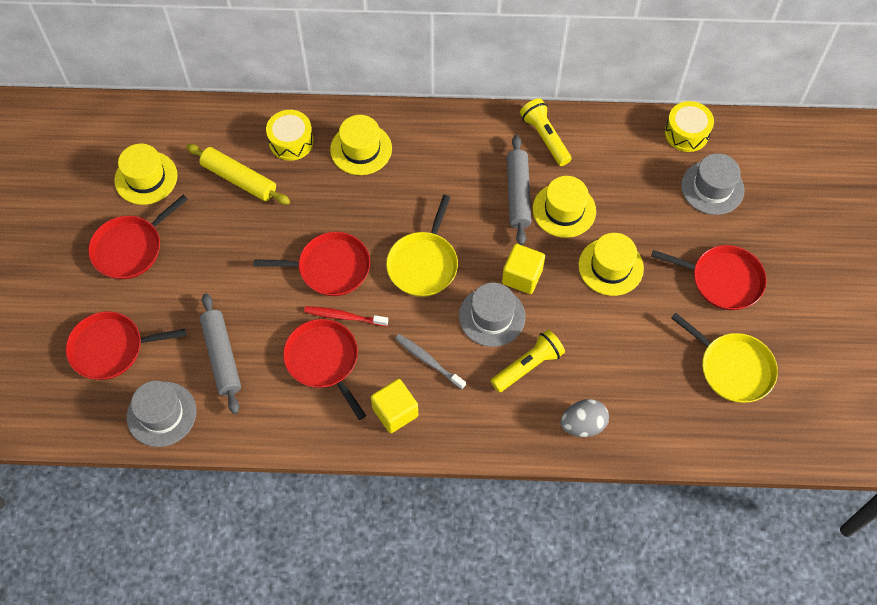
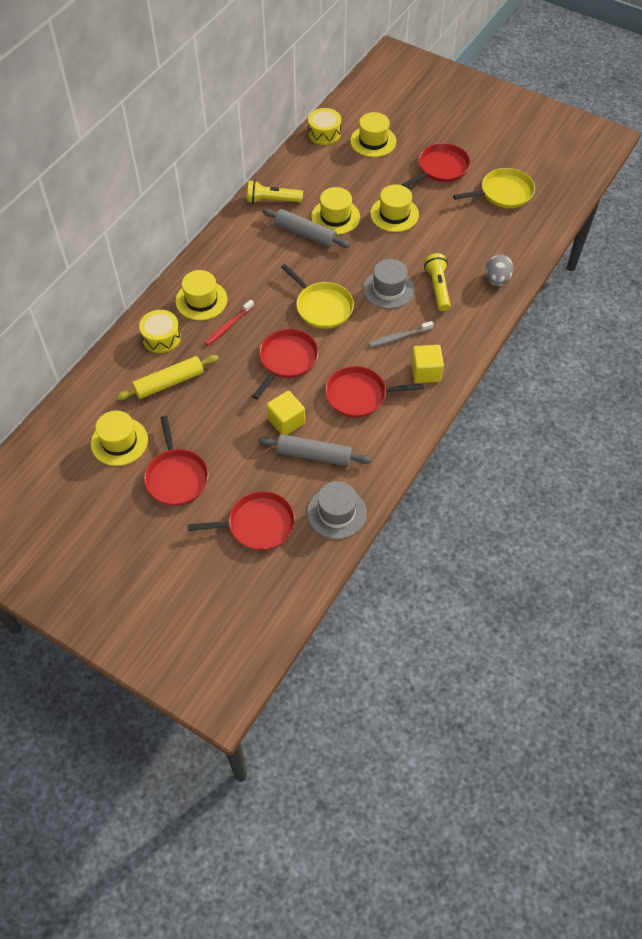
camera: 60 degrees left, 5 degrees down
red pan [66,311,186,380] -> red pan turned 120 degrees counterclockwise [188,491,295,551]
red toothbrush [304,306,388,326] -> red toothbrush moved to [205,300,254,346]
yellow cube [502,244,545,294] -> yellow cube moved to [266,391,305,435]
grey hat [681,153,745,215] -> yellow hat [350,112,397,157]

